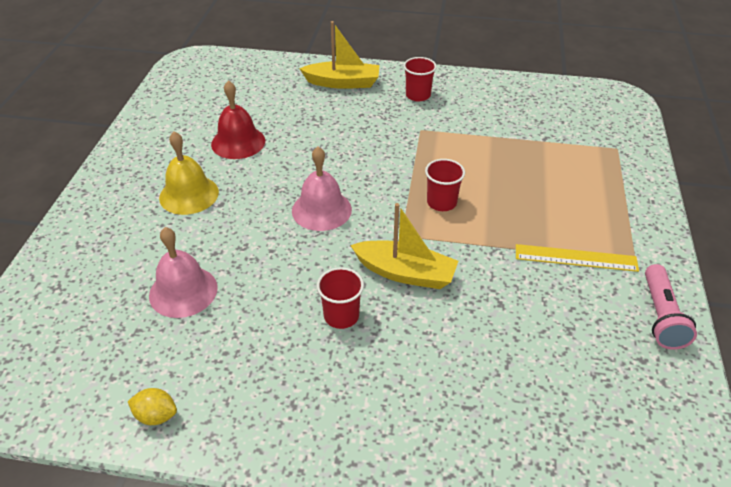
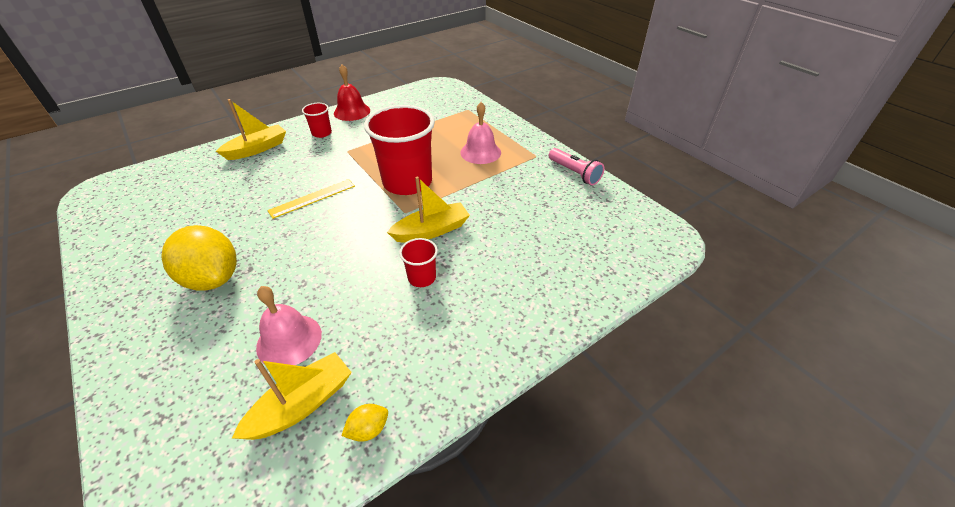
camera: 45 degrees left, 0 degrees up
yellow bell [159,131,219,215] -> yellow lemon [161,225,237,291]
red bell [211,80,265,159] -> red bell moved to [334,64,370,121]
pink bell [292,147,352,231] -> pink bell moved to [460,102,501,164]
red cup [425,159,465,211] -> red cup [364,105,435,195], size x2.19
yellow ruler [516,244,639,272] -> yellow ruler moved to [267,179,355,219]
none -> yellow boat [232,352,352,440]

